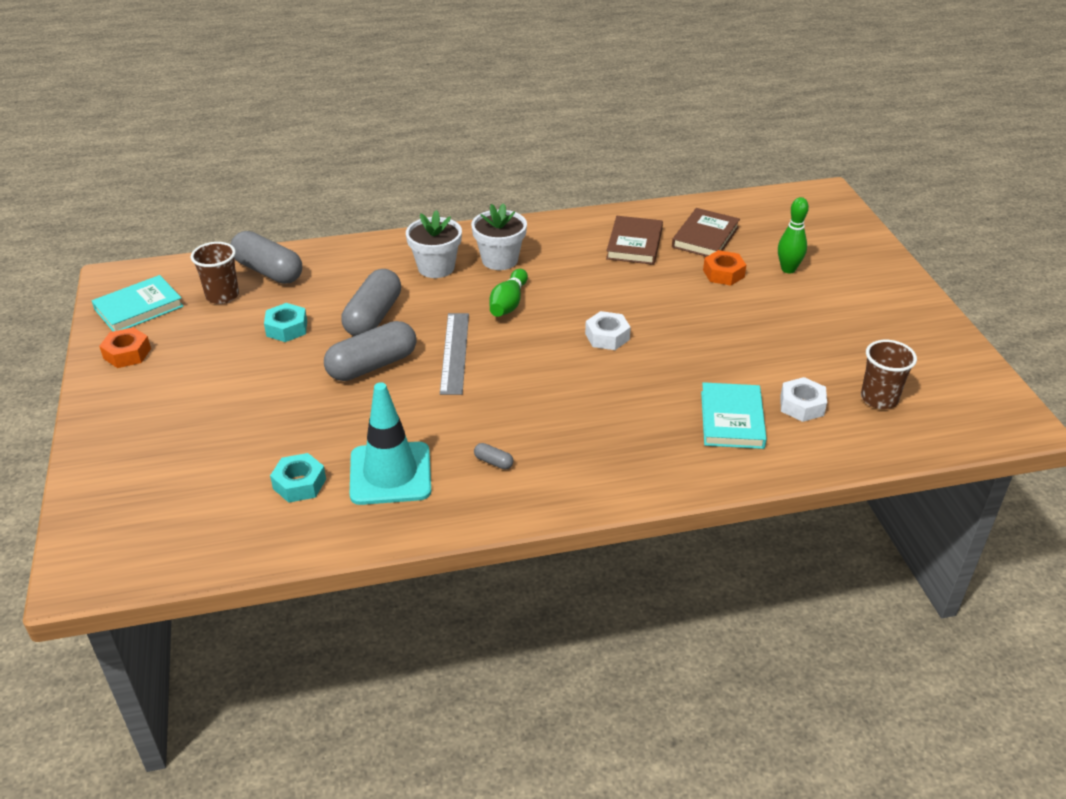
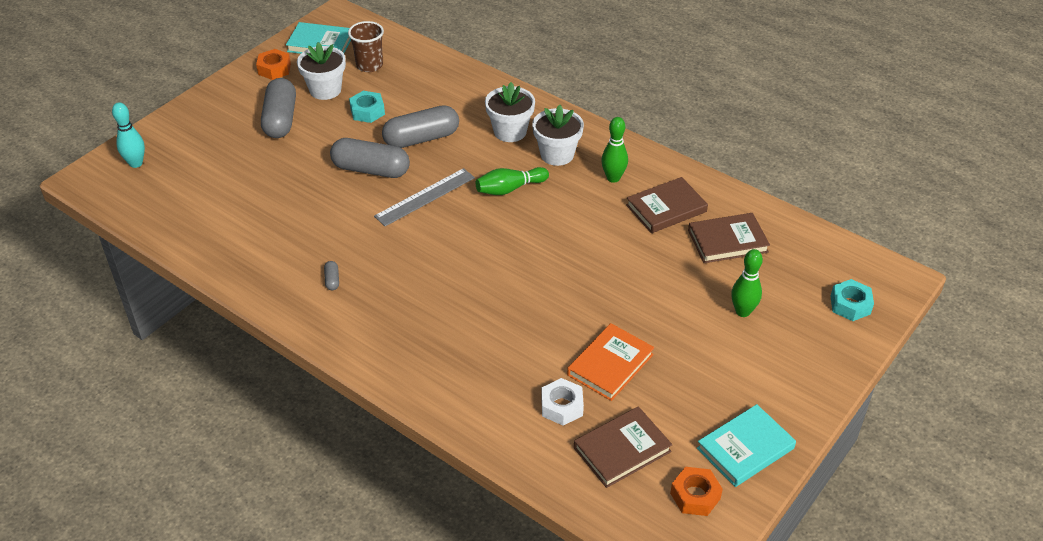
camera: 50 degrees right, 5 degrees up
grey capsule [230,231,302,284] -> grey capsule moved to [261,78,296,138]
turquoise nut [270,453,326,503] -> turquoise nut moved to [830,279,874,321]
turquoise traffic cone [350,382,431,505] -> none
white nut [585,311,631,350] -> none
turquoise book [701,382,767,449] -> turquoise book moved to [697,404,796,487]
orange nut [703,250,746,286] -> orange nut moved to [670,467,723,516]
brown cup [861,340,917,409] -> brown book [574,406,672,488]
none -> turquoise bowling pin [112,102,145,168]
none -> white flower pot [297,42,346,100]
none -> orange book [567,323,654,401]
none -> green bowling pin [601,117,628,183]

